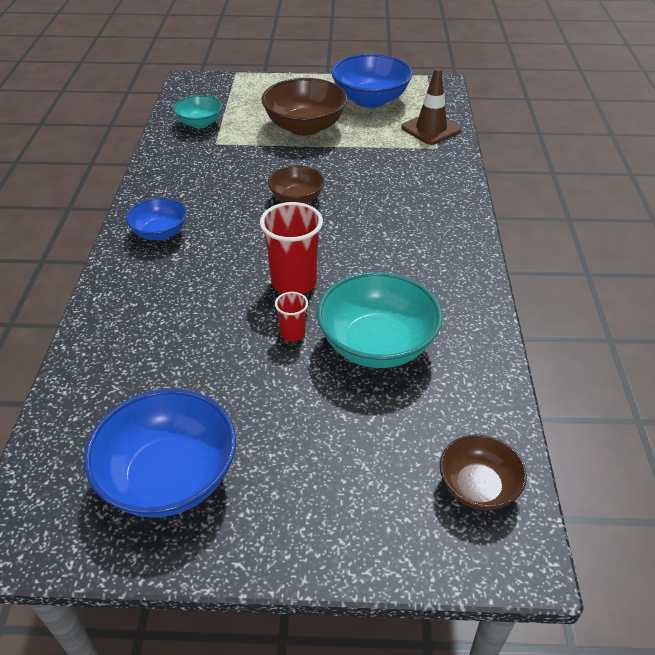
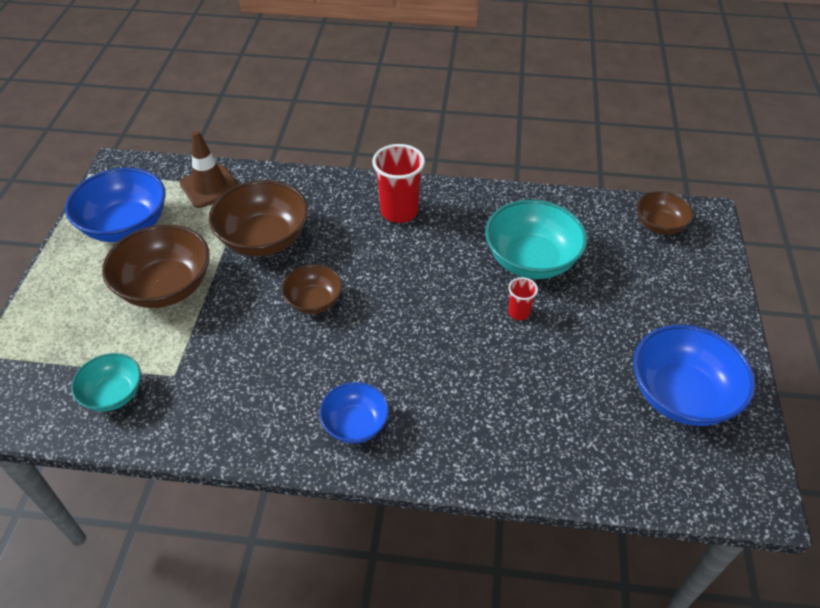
camera: 85 degrees left, 5 degrees up
red cup [260,202,323,294] -> red cup moved to [372,144,425,223]
none -> brown bowl [209,180,309,256]

